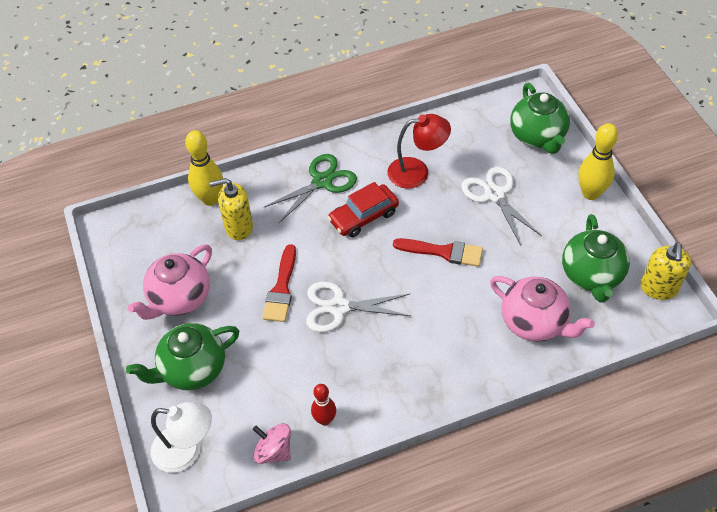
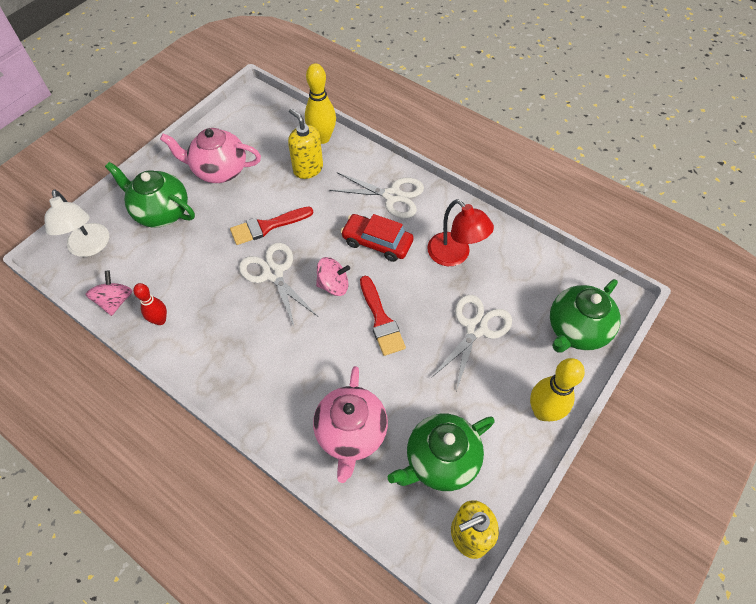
camera: 55 degrees right, 5 degrees up
green scissors [264,154,357,223] -> white scissors [329,172,424,219]
none -> pink spinning top [316,257,350,296]

